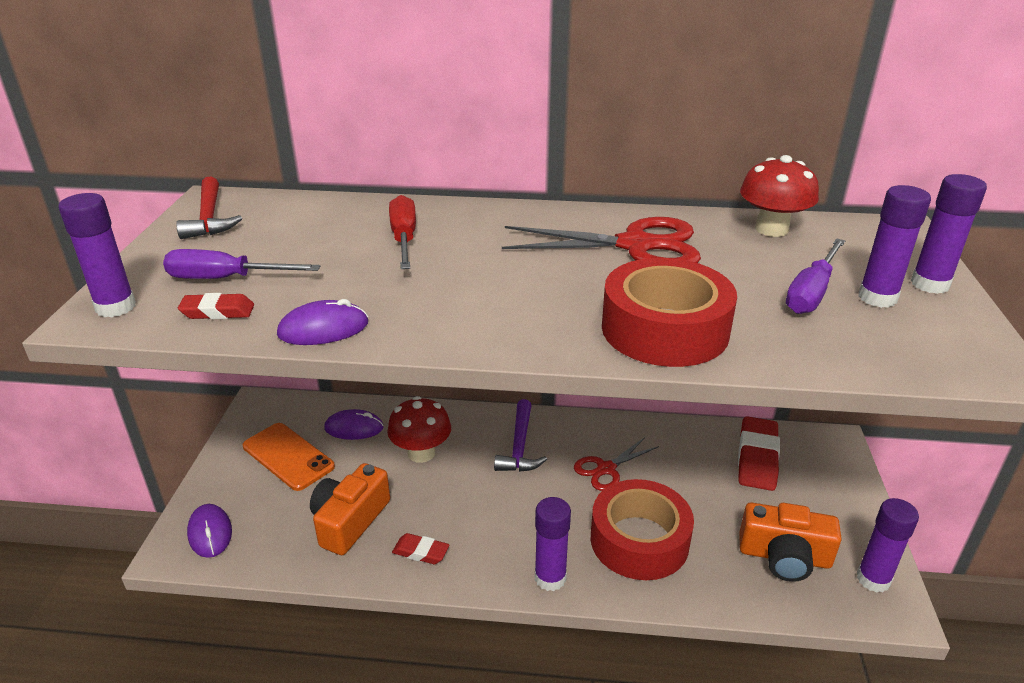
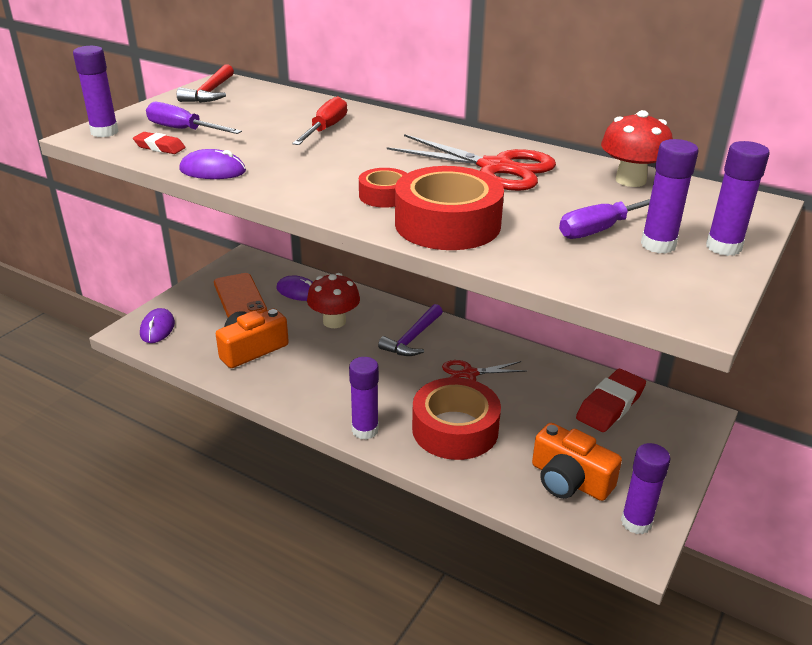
camera: 25 degrees right, 0 degrees up
red eraser [392,533,449,564] -> none
none -> red tape [359,168,407,208]

